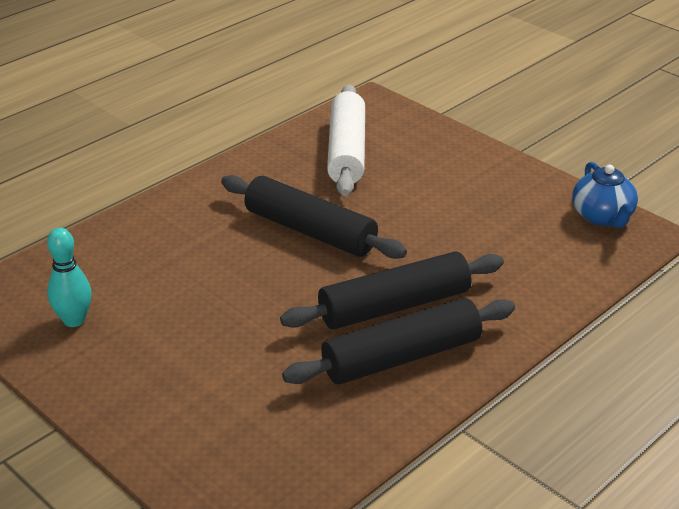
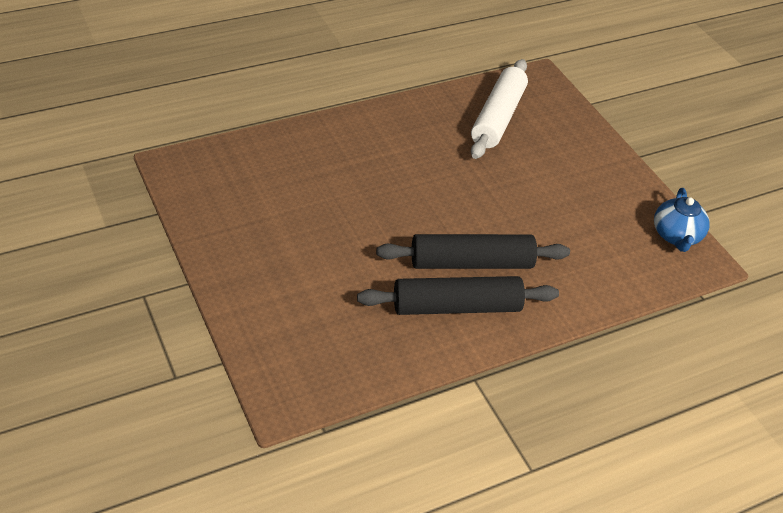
camera: 15 degrees right, 10 degrees up
turquoise bowling pin [47,228,92,327] -> none
black rolling pin [221,175,407,259] -> none

